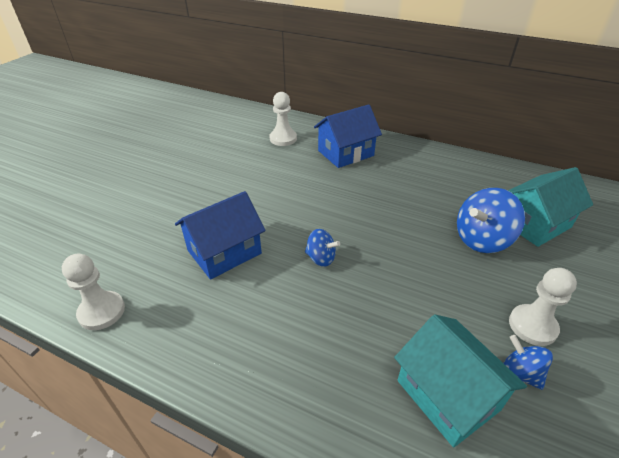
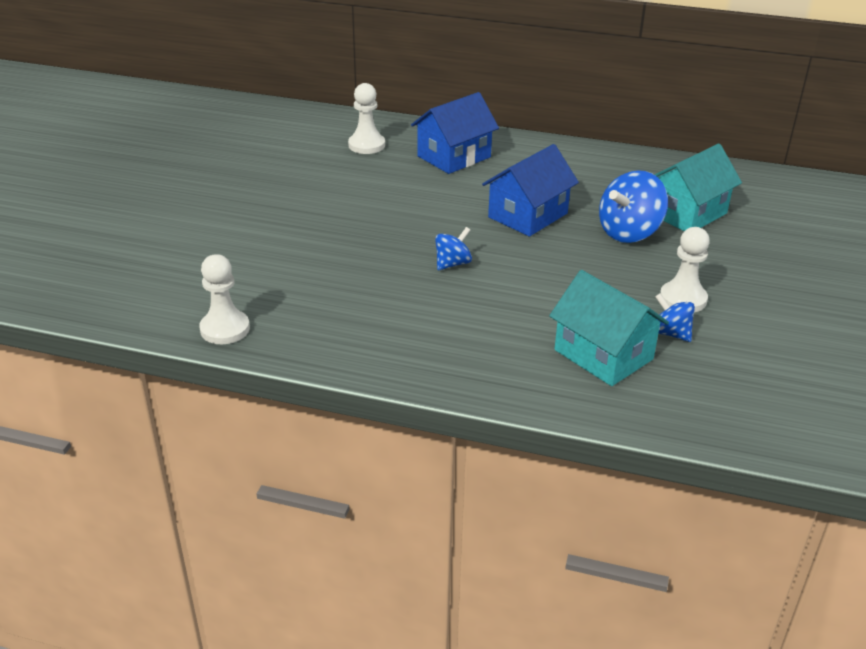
camera: 10 degrees left, 5 degrees down
blue house [175,191,266,280] -> blue house moved to [482,144,579,237]
blue spinning top [305,229,340,267] -> blue spinning top turned 60 degrees counterclockwise [435,227,472,270]

